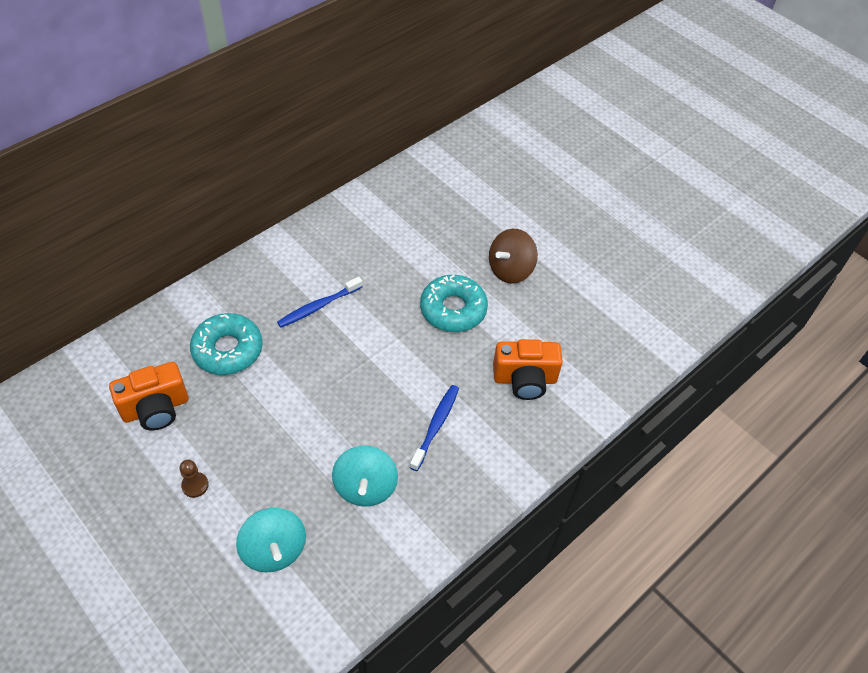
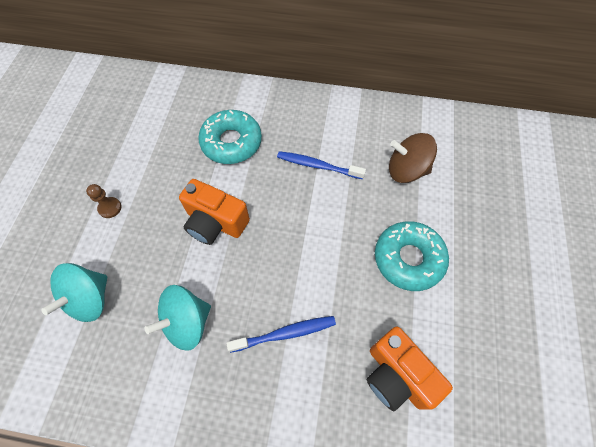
camera: 55 degrees right, 10 degrees up
orange camera [109,362,189,430] -> orange camera moved to [179,179,250,245]
brown spinning top [489,229,538,284] -> brown spinning top moved to [389,133,437,183]

